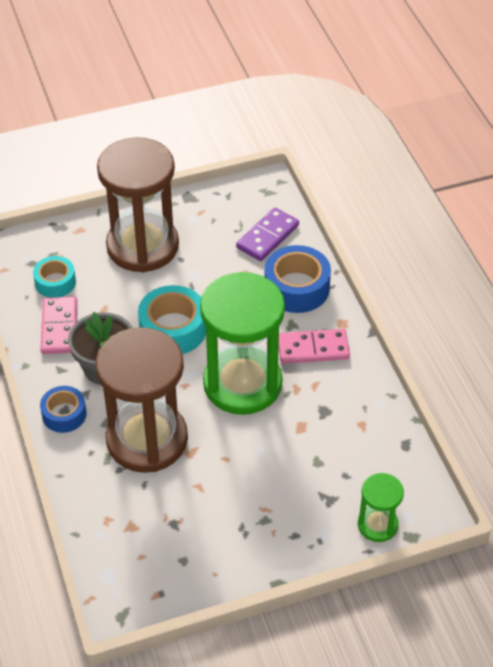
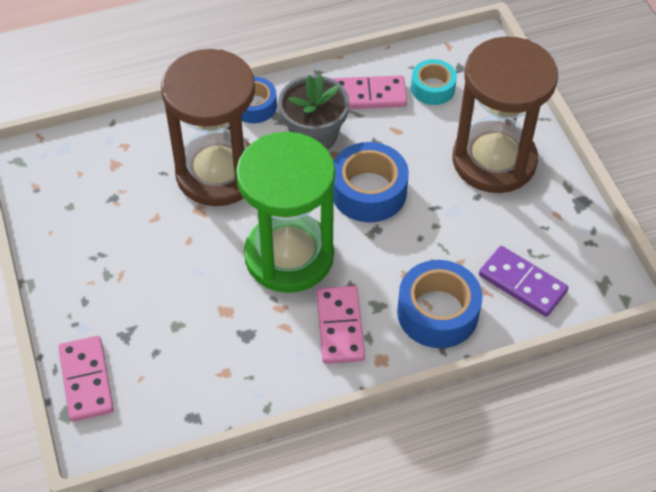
camera: 90 degrees right, 5 degrees up
turquoise tape [138,285,206,354] -> blue tape [334,142,409,223]
green hourglass [358,473,404,542] -> pink domino [58,336,114,422]

